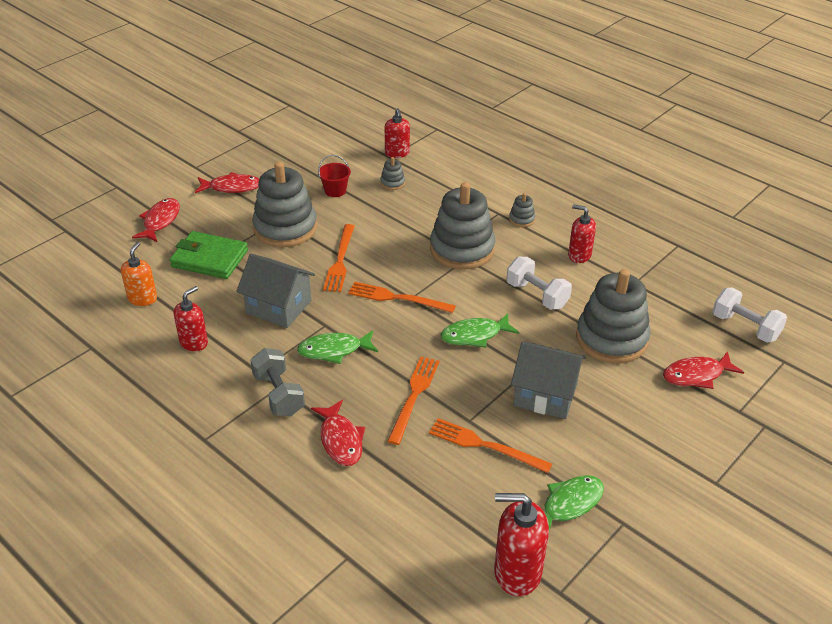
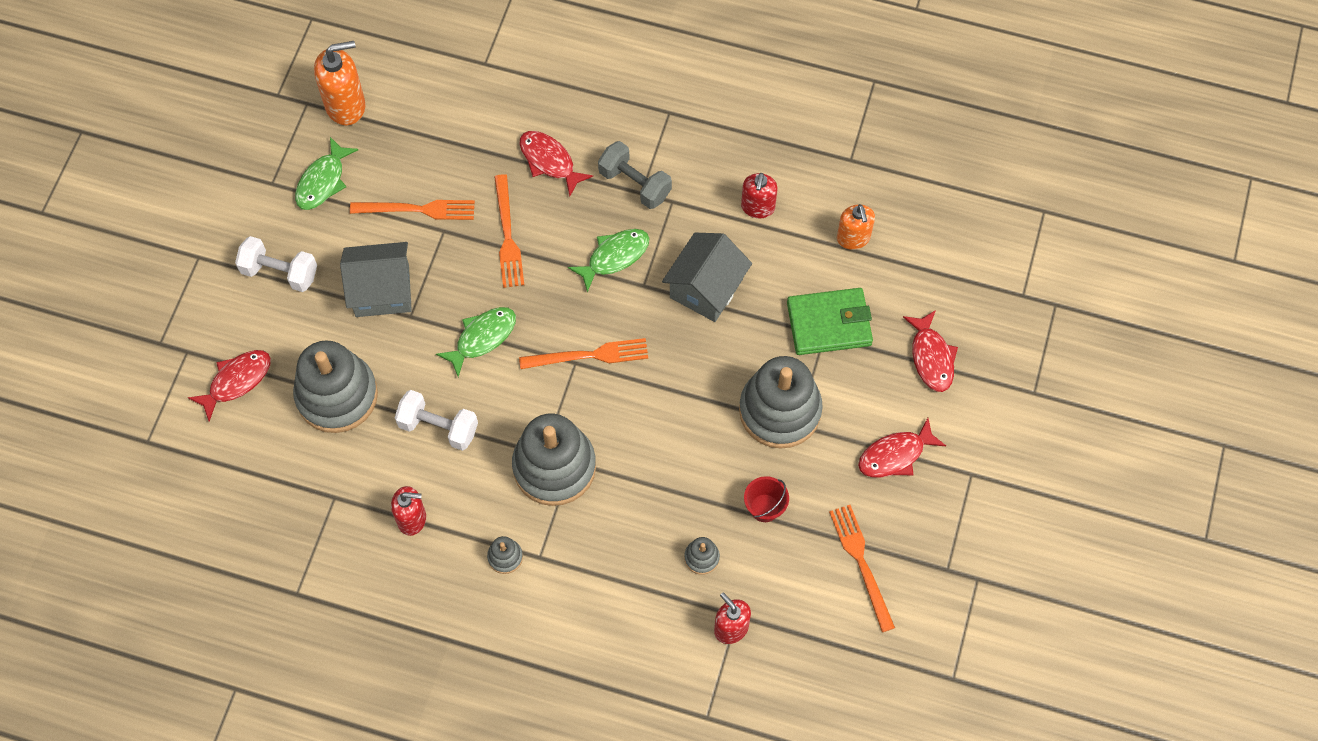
camera: 155 degrees right, 25 degrees up
grey house [236,254,315,328] -> grey house turned 60 degrees counterclockwise [662,233,752,322]
orange fork [323,224,355,292] -> orange fork moved to [829,505,895,632]
red soap dispenser [494,493,549,596] -> orange soap dispenser [314,41,365,125]
white dumbbell [712,287,787,343] -> white dumbbell moved to [235,236,317,292]

